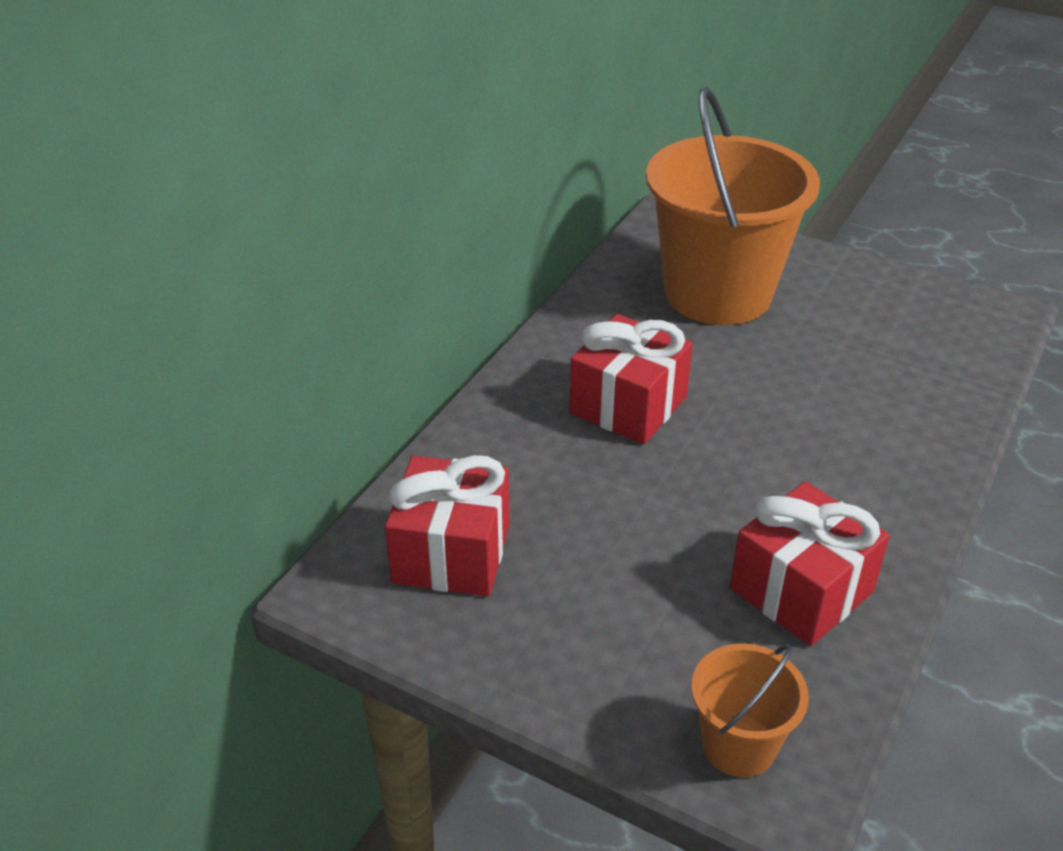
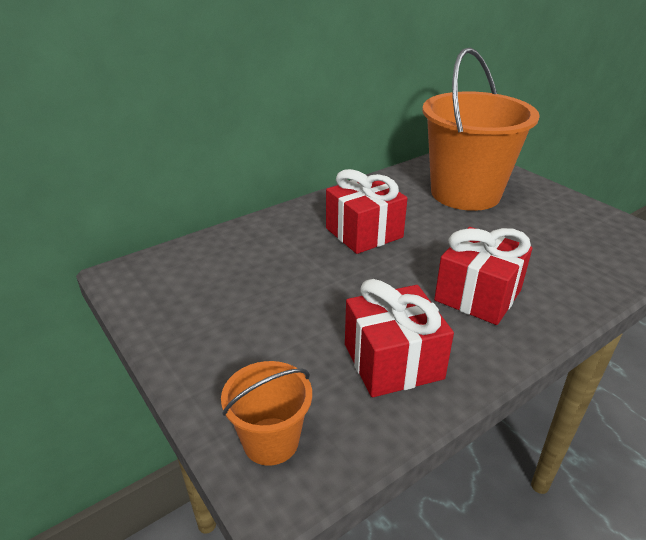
camera: 25 degrees right, 5 degrees down
red gift [385,455,510,597] -> red gift moved to [434,227,532,325]

